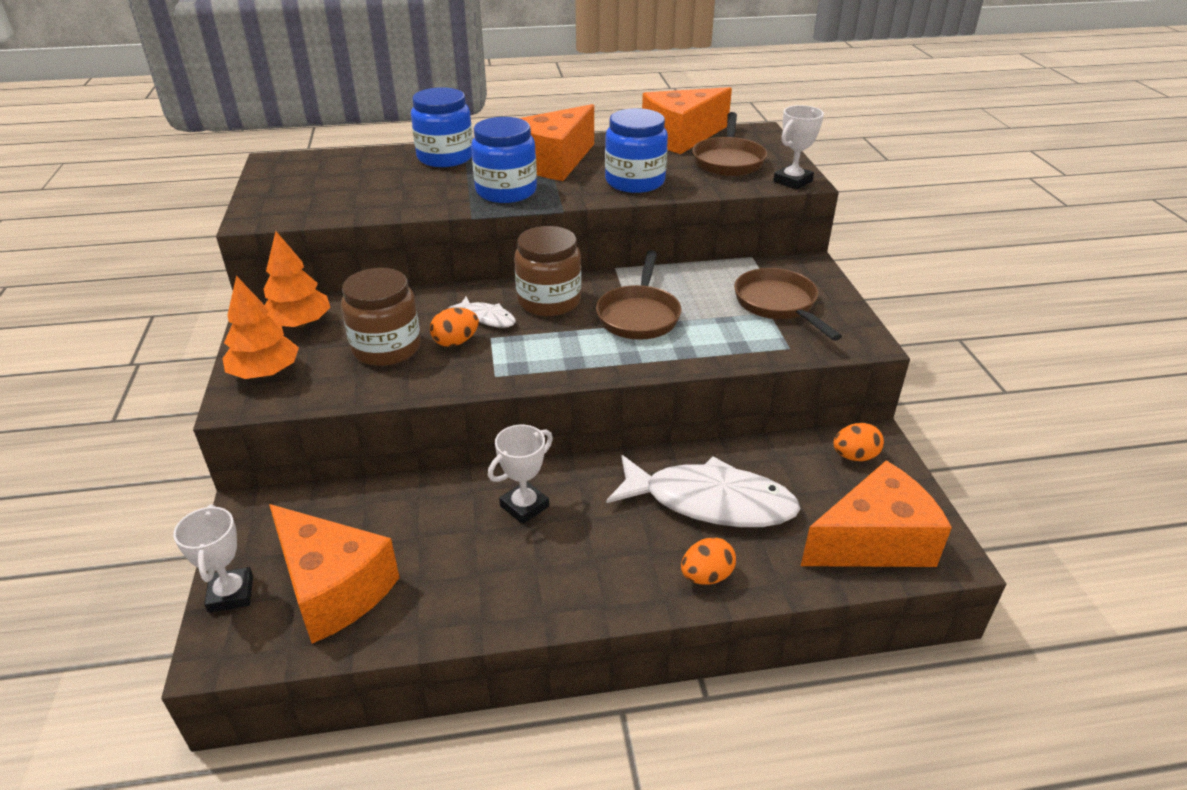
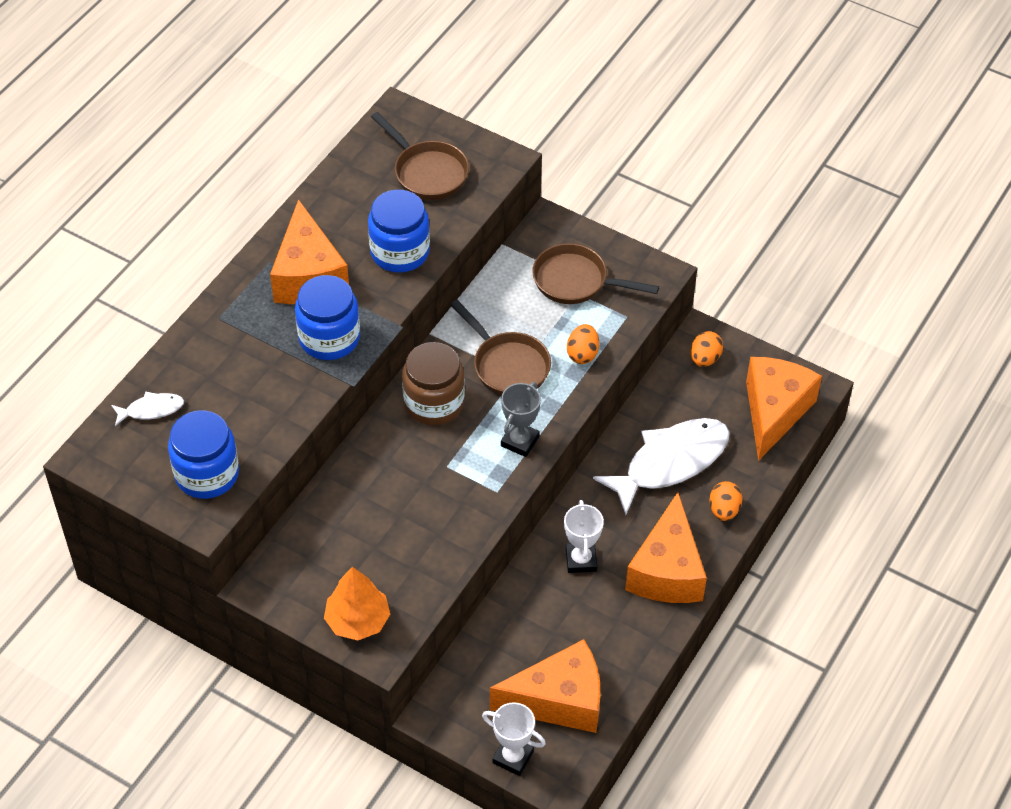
camera: 50 degrees left, 15 degrees up
orange tree [264,231,331,328] -> none
brown jar [341,268,421,366] -> none
blue jar [411,87,473,167] -> blue jar moved to [168,410,239,499]
orange egg [430,308,479,347] -> orange egg moved to [567,324,599,364]
white fish [448,297,516,328] -> white fish moved to [111,392,184,426]
orange cheese [642,87,732,154] -> orange cheese moved to [625,492,707,603]
white trophy [773,105,824,190] -> none
none -> grey trophy [501,382,541,457]

